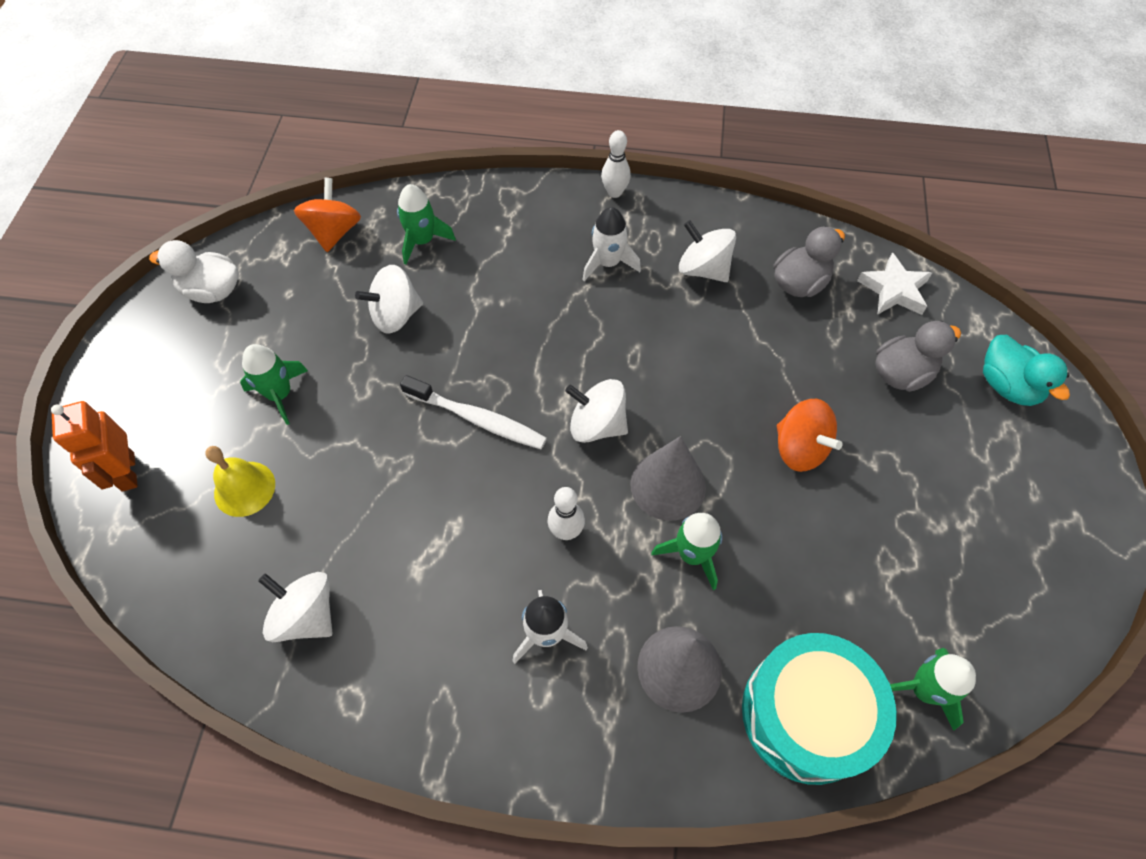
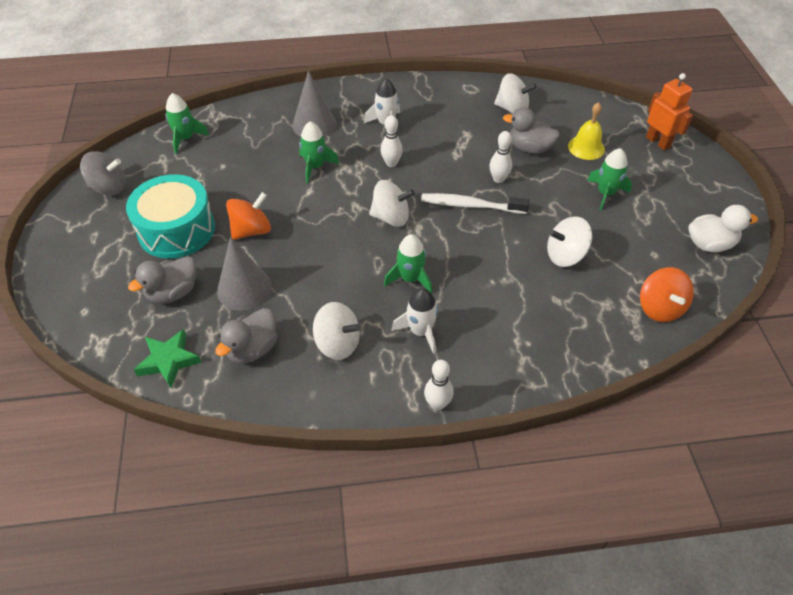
camera: 165 degrees right, 10 degrees down
white spinning top [355,265,423,334] -> white spinning top turned 150 degrees counterclockwise [547,216,592,267]
green rocket [397,184,456,264] -> green rocket moved to [384,234,432,294]
grey cone [630,436,706,521] -> grey cone moved to [217,237,272,311]
turquoise drum [742,633,897,785] -> turquoise drum moved to [126,174,215,259]
orange spinning top [777,399,843,472] -> orange spinning top turned 105 degrees clockwise [226,192,271,240]
white star [857,252,932,315] -> green star [134,329,202,388]
turquoise duck [983,335,1070,406] -> none
none -> grey spinning top [80,151,126,196]
none -> white bowling pin [490,131,512,183]
none -> grey duck [503,107,560,154]

